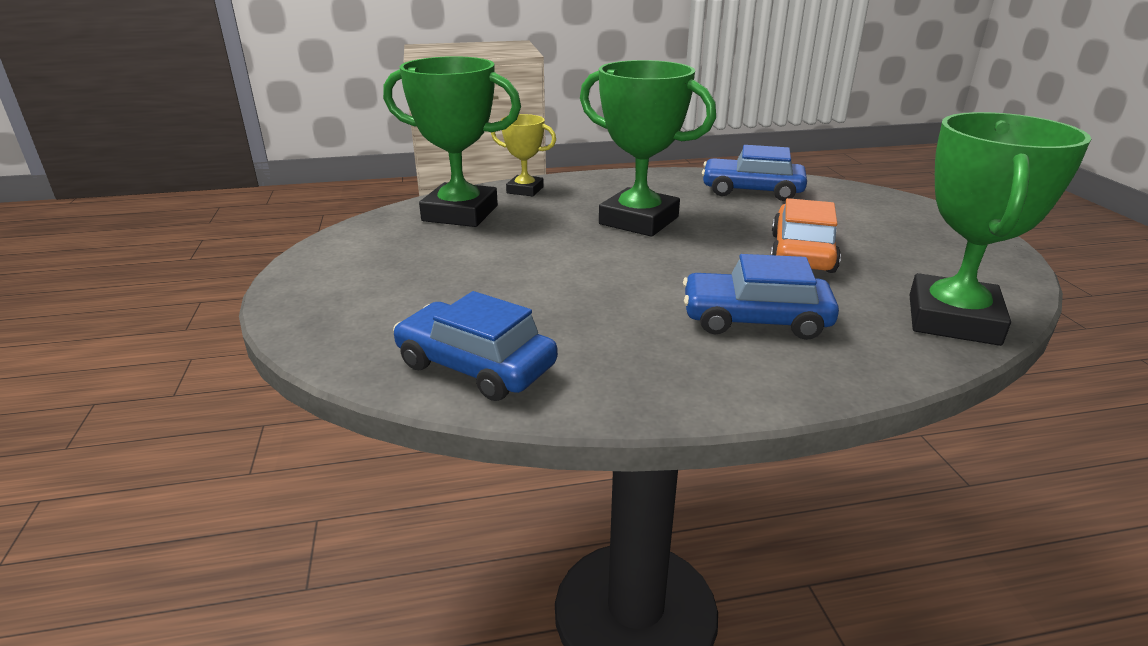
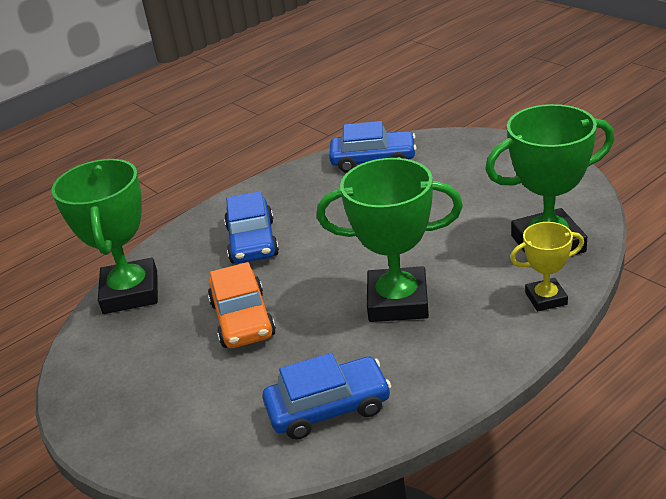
camera: 155 degrees right, 5 degrees up
blue car [683,254,839,340] -> blue car turned 105 degrees clockwise [224,191,279,264]

